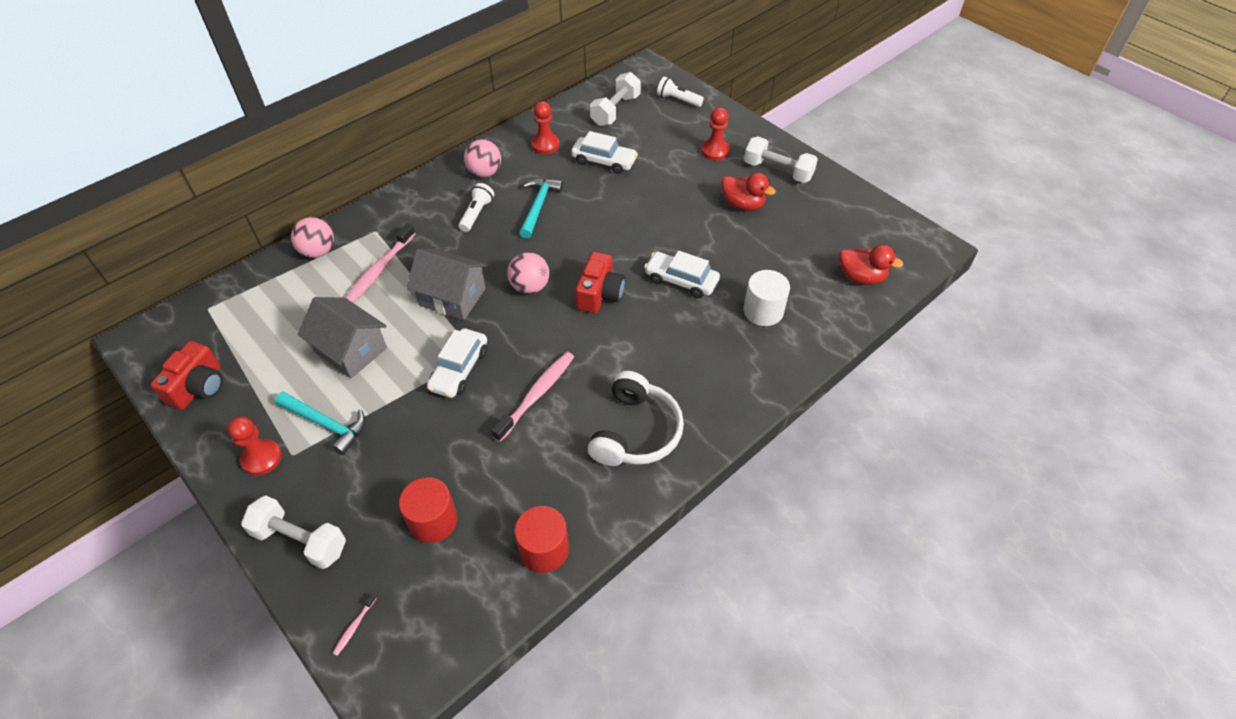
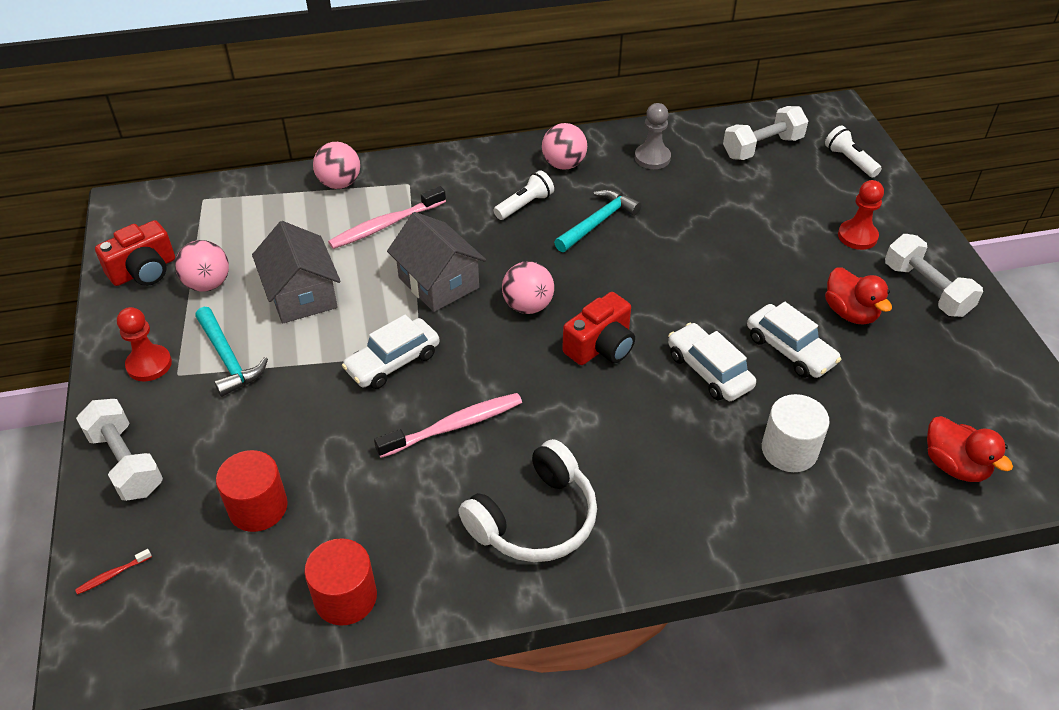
camera: 30 degrees right, 5 degrees down
pink toothbrush [333,593,376,656] -> red toothbrush [75,549,152,594]
red pawn [531,101,560,154] -> grey pawn [635,103,671,169]
white car [571,131,638,174] -> white car moved to [747,302,841,378]
none -> pink ball [175,240,229,292]

